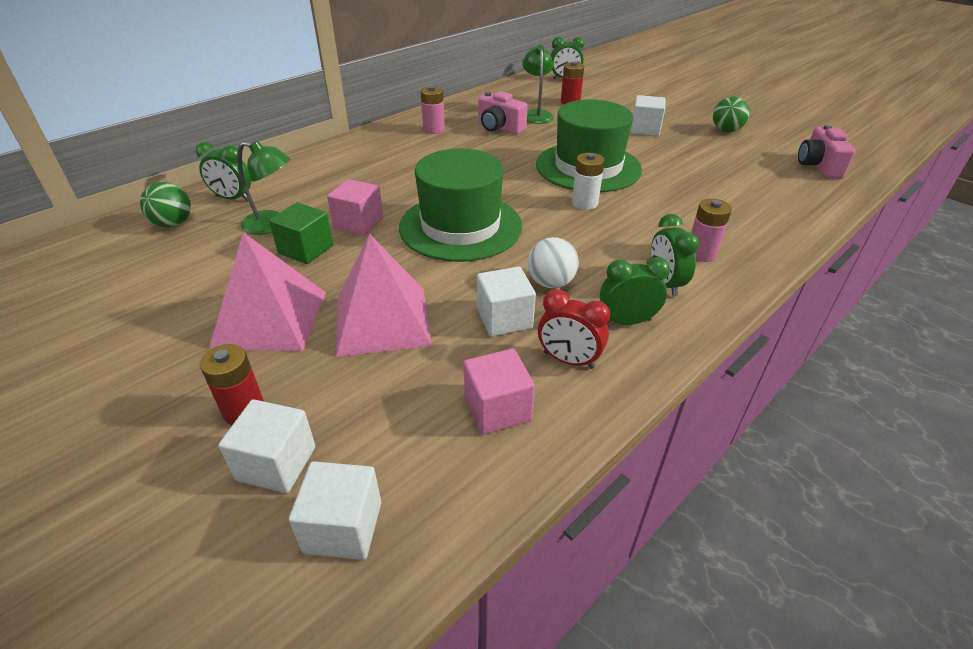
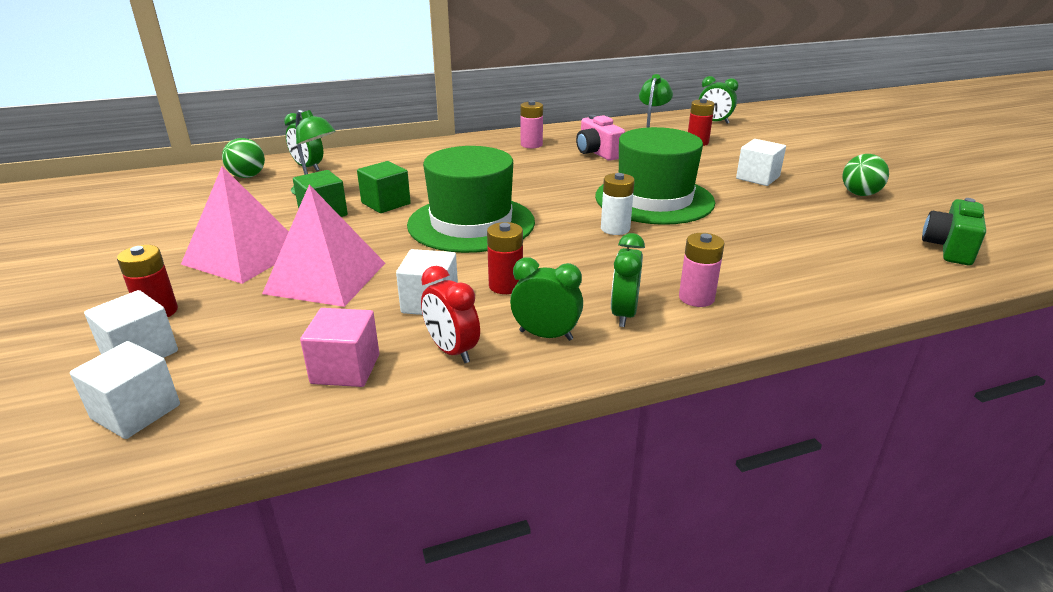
camera: 25 degrees right, 10 degrees down
pink cube [327,179,383,236] -> green cube [357,161,411,213]
white ball [528,237,579,288] -> red battery [487,222,523,294]
pink camera [798,125,855,179] -> green camera [922,198,986,265]

